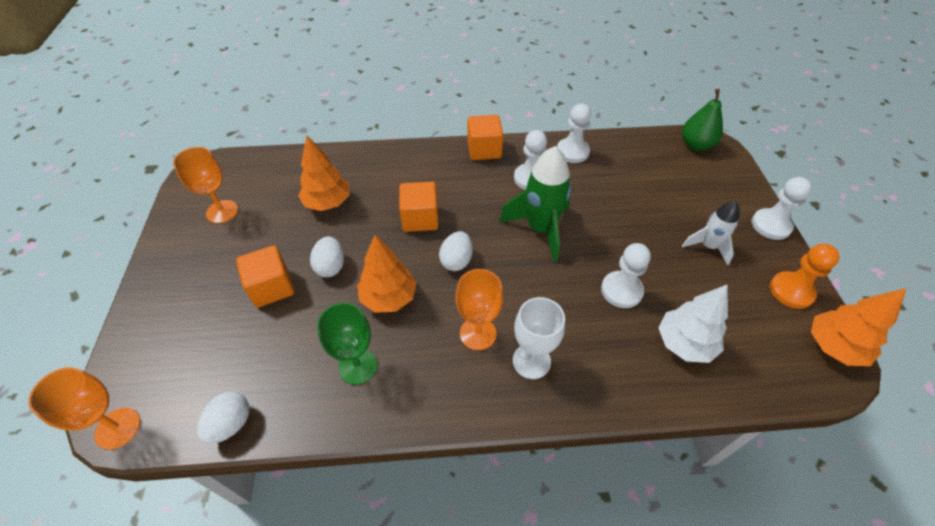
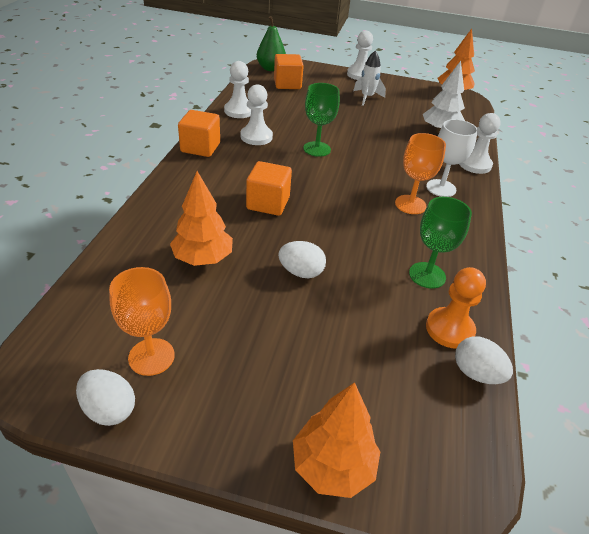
camera: 75 degrees left, 10 degrees down
orange goblet [28,367,140,450] -> none
orange cube [236,245,294,308] -> orange cube moved to [274,54,304,89]
orange tree [357,235,417,313] -> orange tree moved to [293,382,381,498]
white egg [439,231,473,271] -> white egg moved to [76,369,135,426]
green rocket [499,146,572,262] -> green goblet [303,83,340,157]
white pawn [601,243,651,308] -> white pawn moved to [459,113,501,174]
orange pawn [770,244,840,309] -> orange pawn moved to [426,267,486,349]

